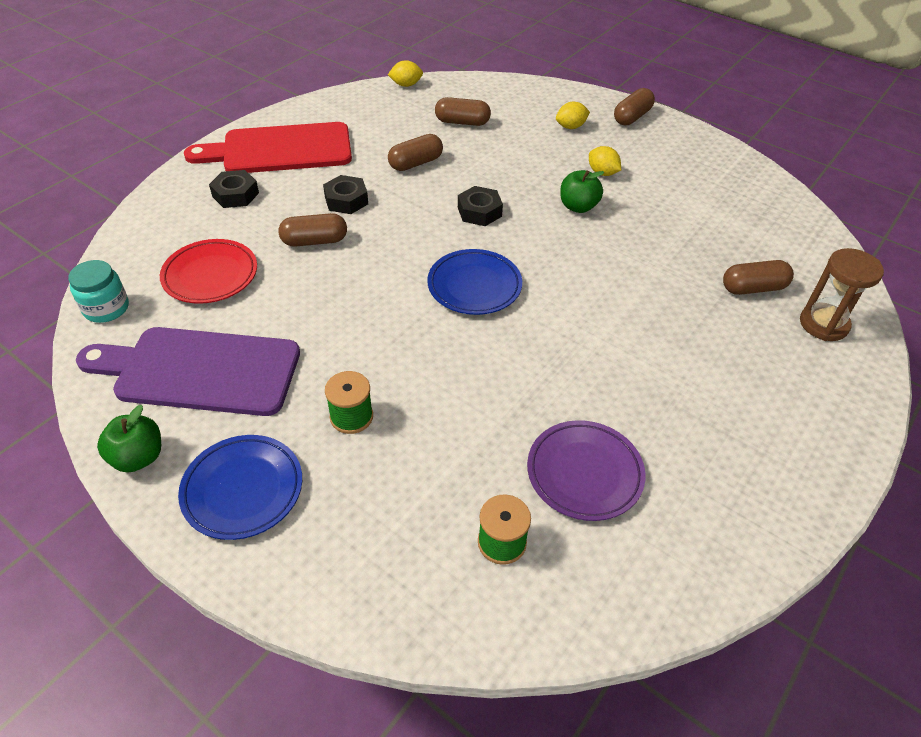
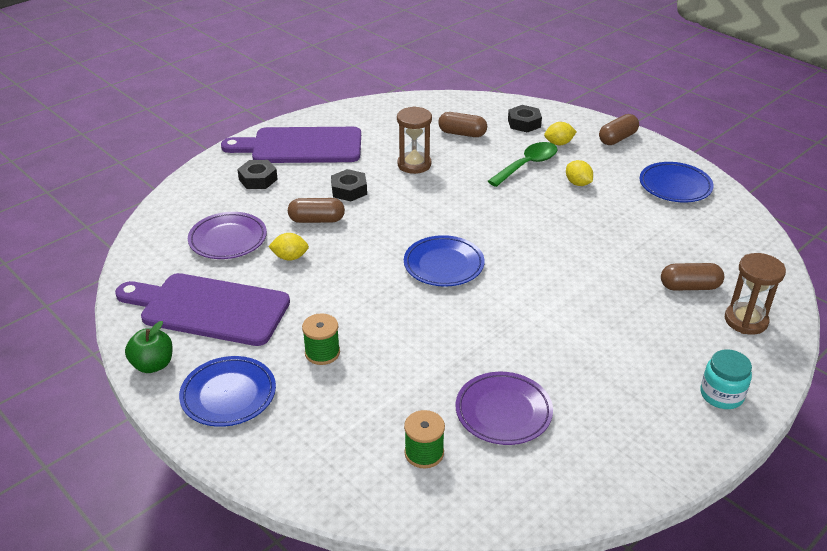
camera: 10 degrees right, 10 degrees down
turquoise jar [68,260,129,323] -> turquoise jar moved to [700,349,752,409]
red plate [160,239,257,304] -> purple plate [188,212,267,259]
red cutting board [184,122,352,173] -> purple cutting board [221,127,361,163]
yellow lemon [388,60,423,87] -> yellow lemon moved to [268,233,309,261]
brown capsule [388,134,443,171] -> brown hourglass [397,106,432,174]
black nut [458,186,503,226] -> black nut moved to [508,105,542,132]
green apple [560,170,604,213] -> none
none -> green spoon [488,142,558,187]
none -> blue plate [640,162,714,202]

